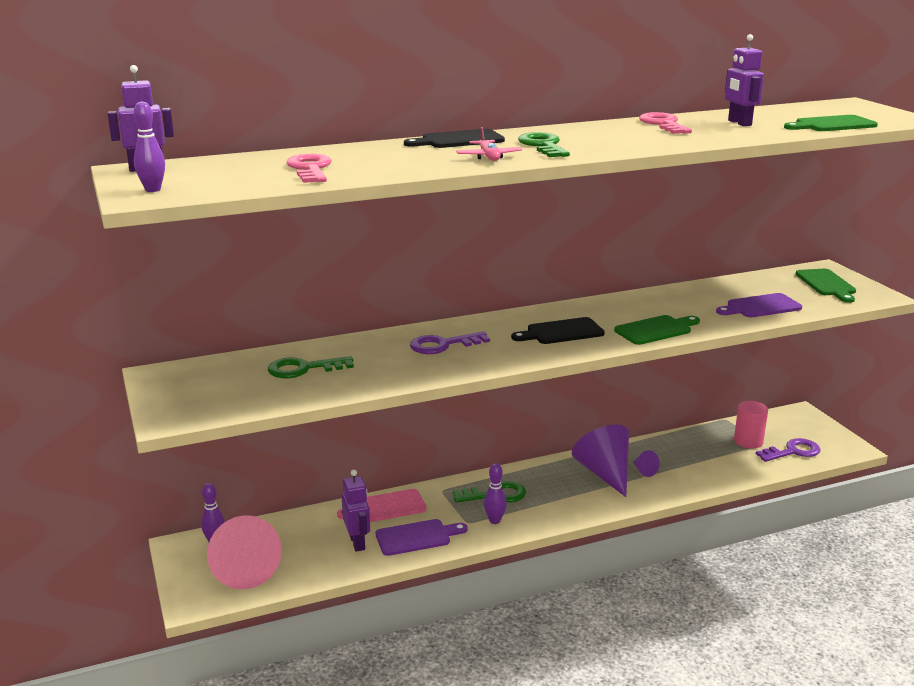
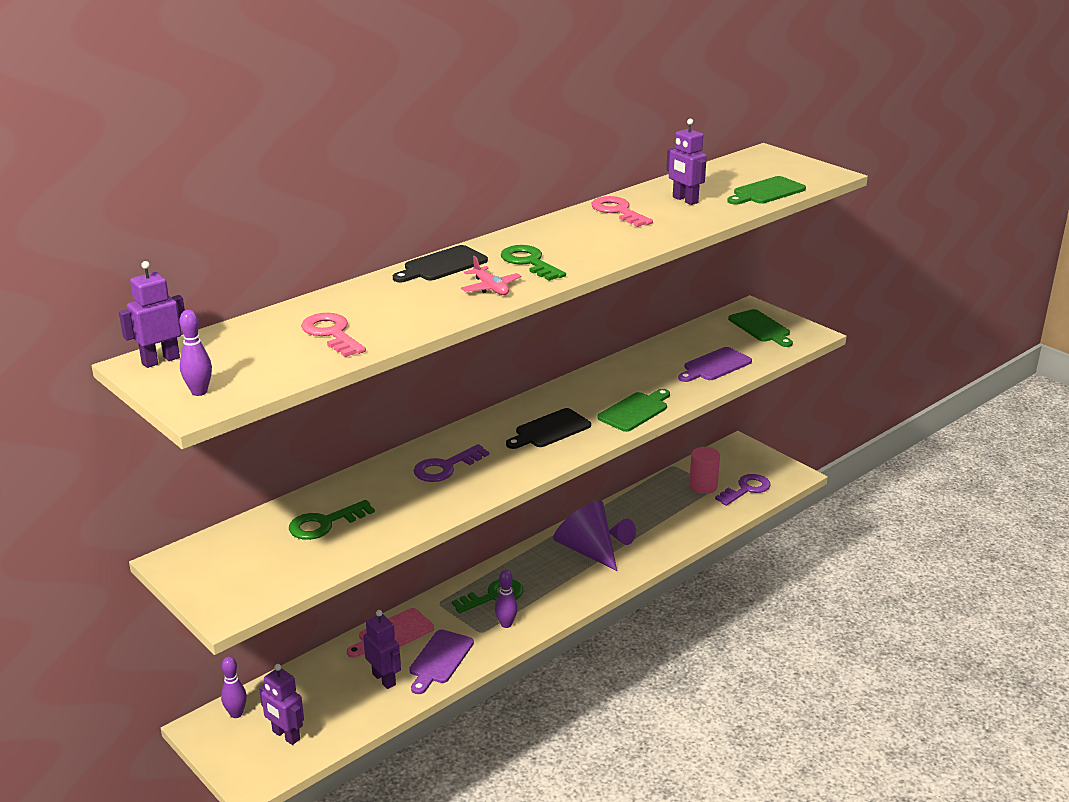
camera: 20 degrees left, 5 degrees up
pink cone [207,515,282,589] -> purple robot [259,664,304,745]
purple cutting board [376,519,468,556] -> purple cutting board turned 150 degrees clockwise [409,629,474,694]

